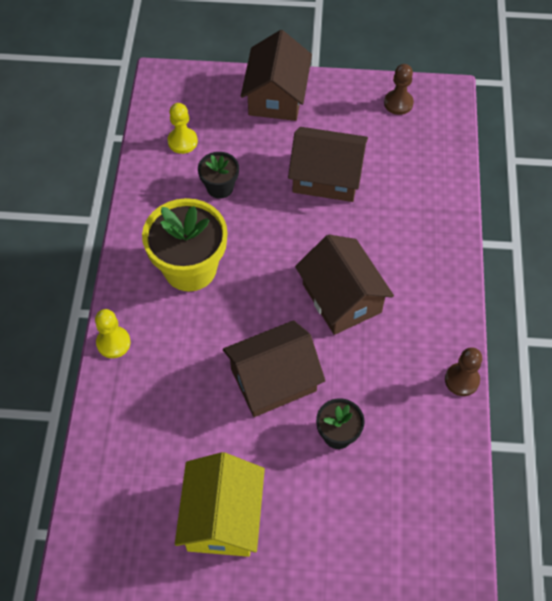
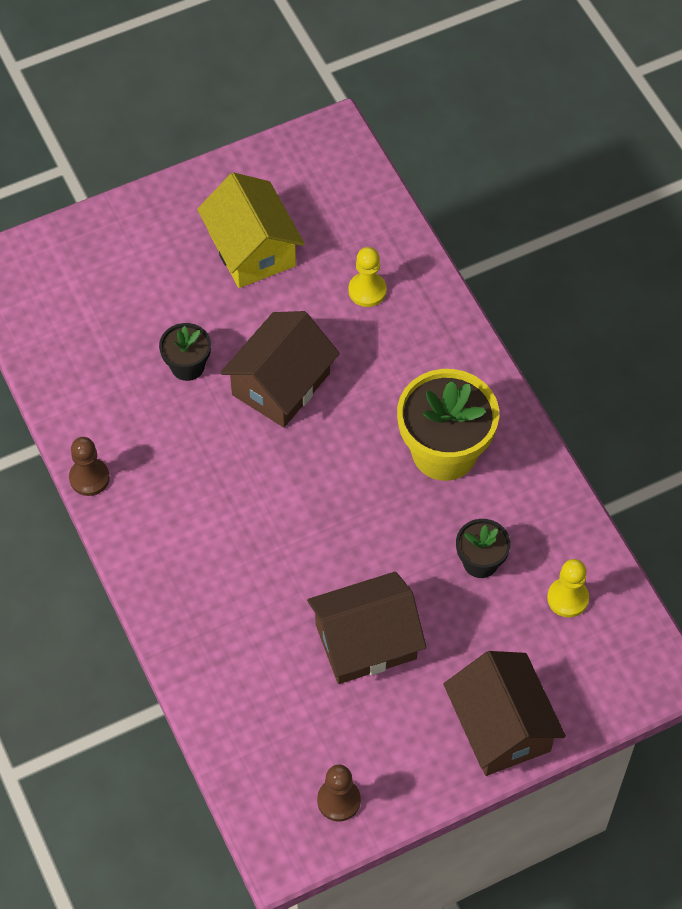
camera: 150 degrees right, 0 degrees up
yellow pawn [95,309,131,358] -> yellow pawn moved to [349,247,387,307]
brown house [295,234,394,335] -> none

